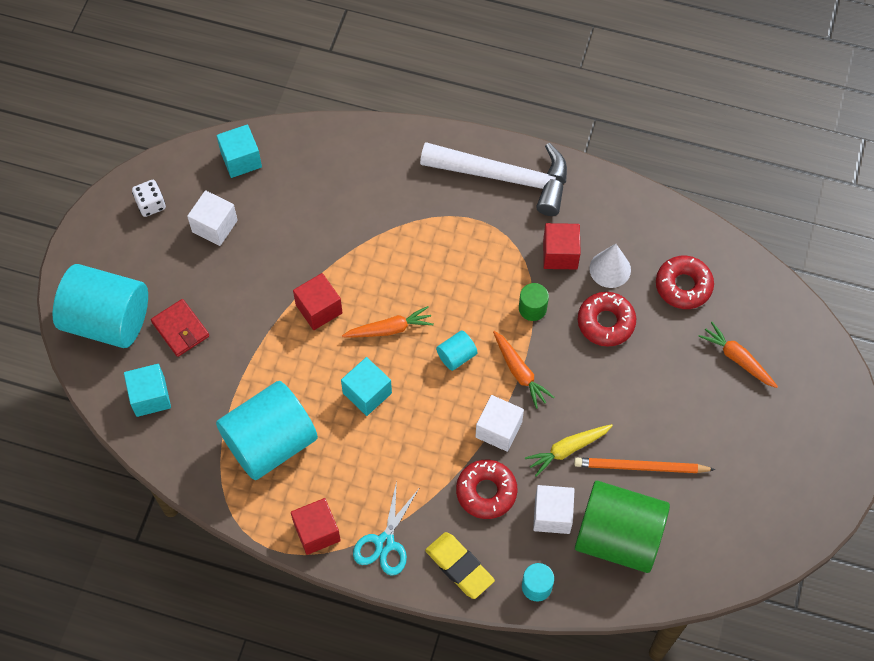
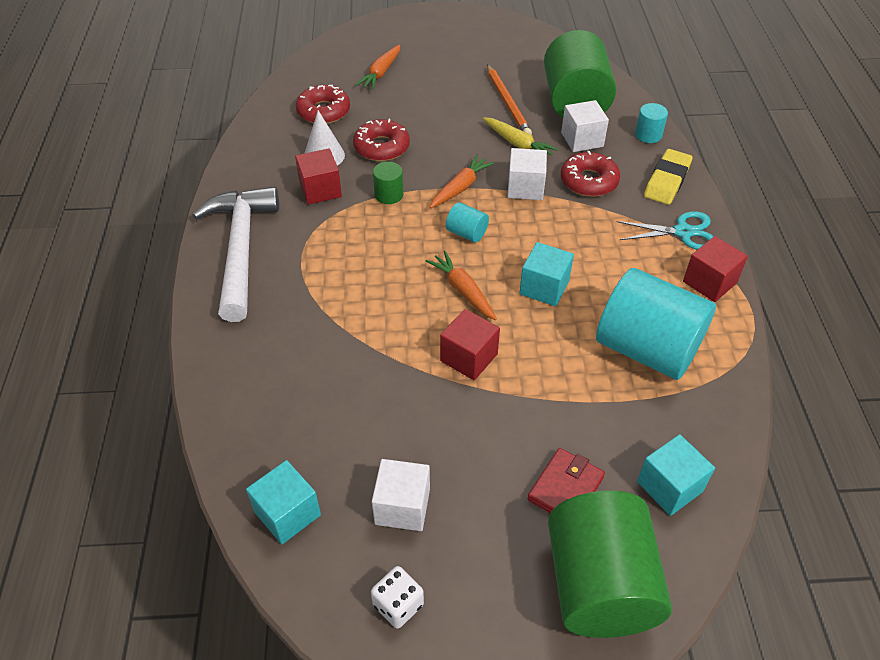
camera: 110 degrees left, 15 degrees down
turquoise cylinder [52,264,148,348] -> green cylinder [548,490,672,638]

